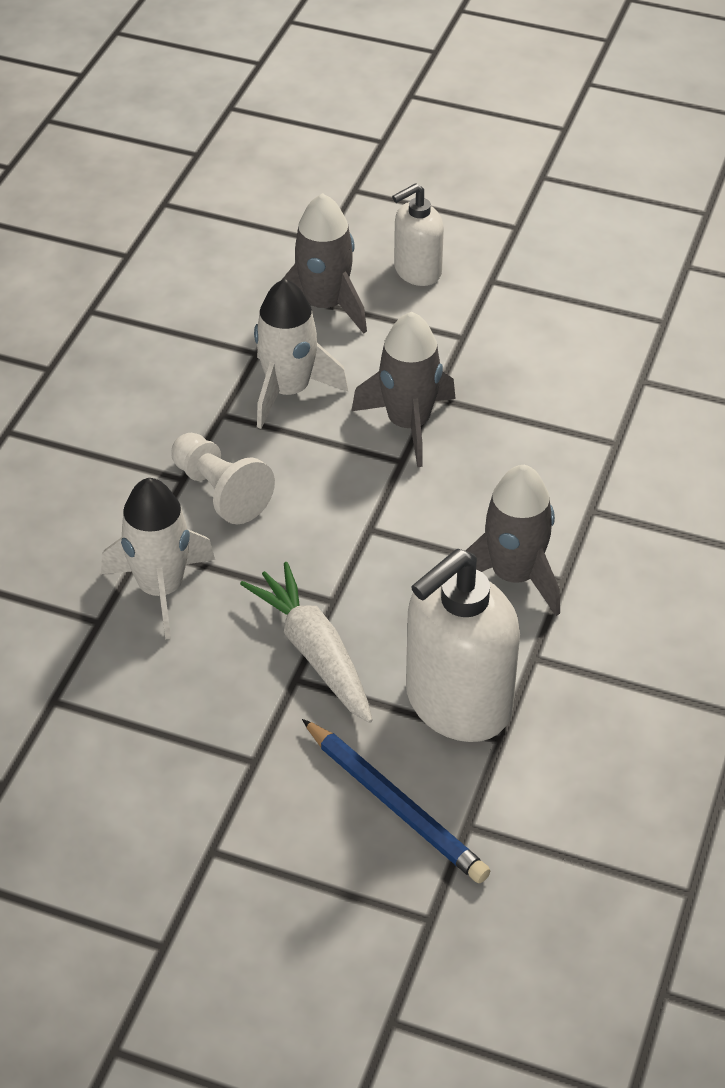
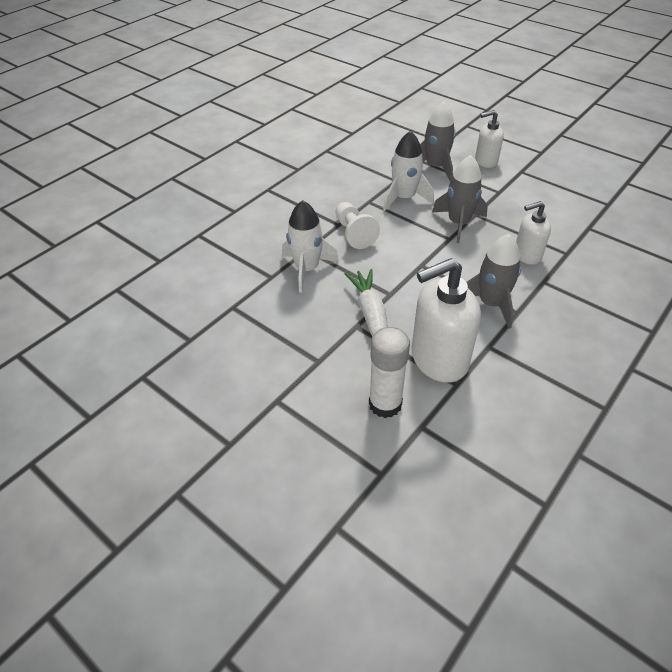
camera: 20 degrees right, 0 degrees up
blue pencil [302,719,490,883] -> white glue stick [369,327,410,418]
none -> white soap dispenser [516,201,551,265]

